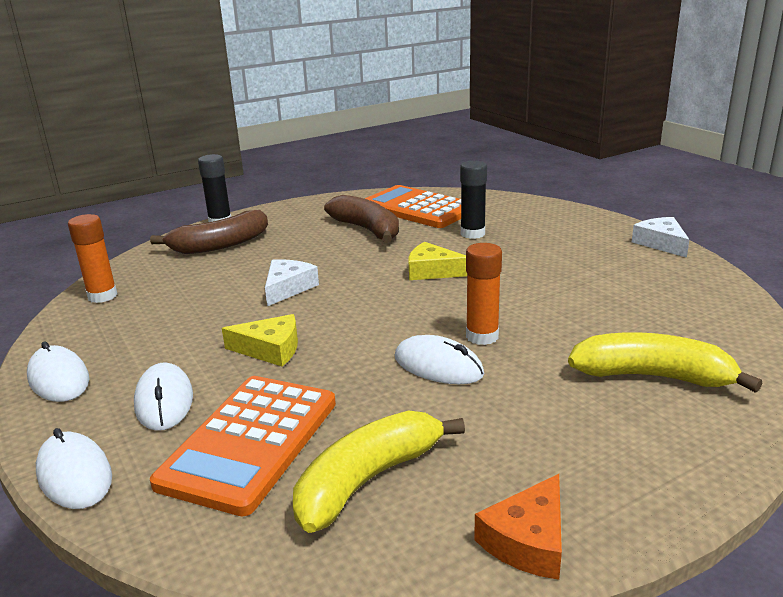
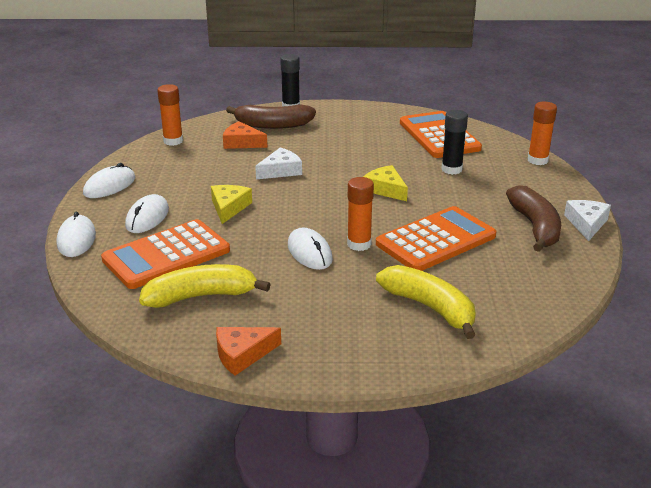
camera: 30 degrees right, 5 degrees up
white mouse [27,341,89,402] -> white mouse turned 45 degrees clockwise [83,163,136,198]
yellow cheese [222,314,298,367] -> yellow cheese turned 120 degrees counterclockwise [211,185,252,224]
brown banana [324,195,399,243] -> brown banana moved to [506,185,561,252]
none -> orange cheese [223,121,268,149]
none -> orange calculator [376,206,497,271]
none -> orange glue stick [528,102,557,165]

